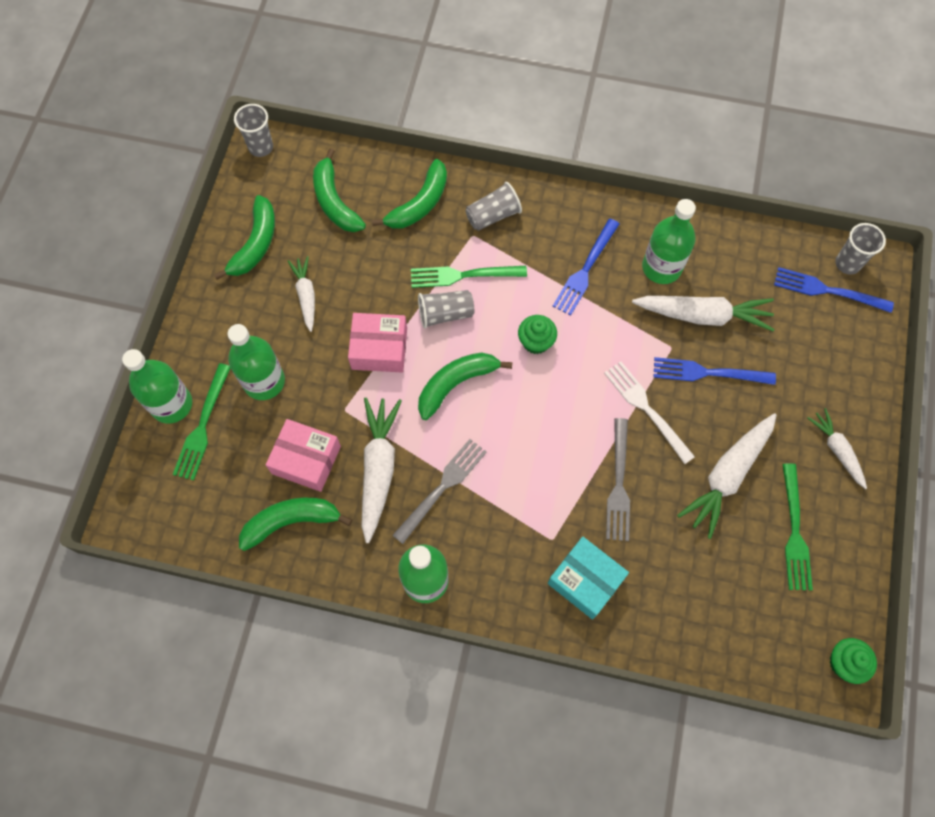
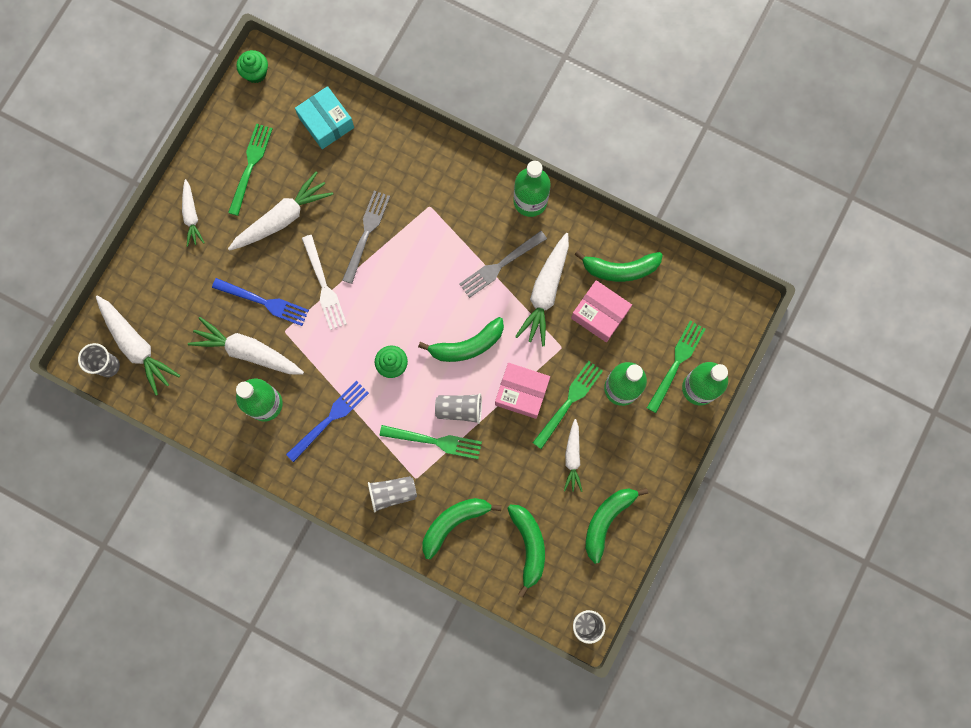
camera: 165 degrees left, 10 degrees up
turquoise box [548,537,629,620] -> turquoise box moved to [295,86,354,149]
blue fork [774,267,894,313] -> white carrot [96,296,180,396]
none -> green fork [533,361,603,449]

